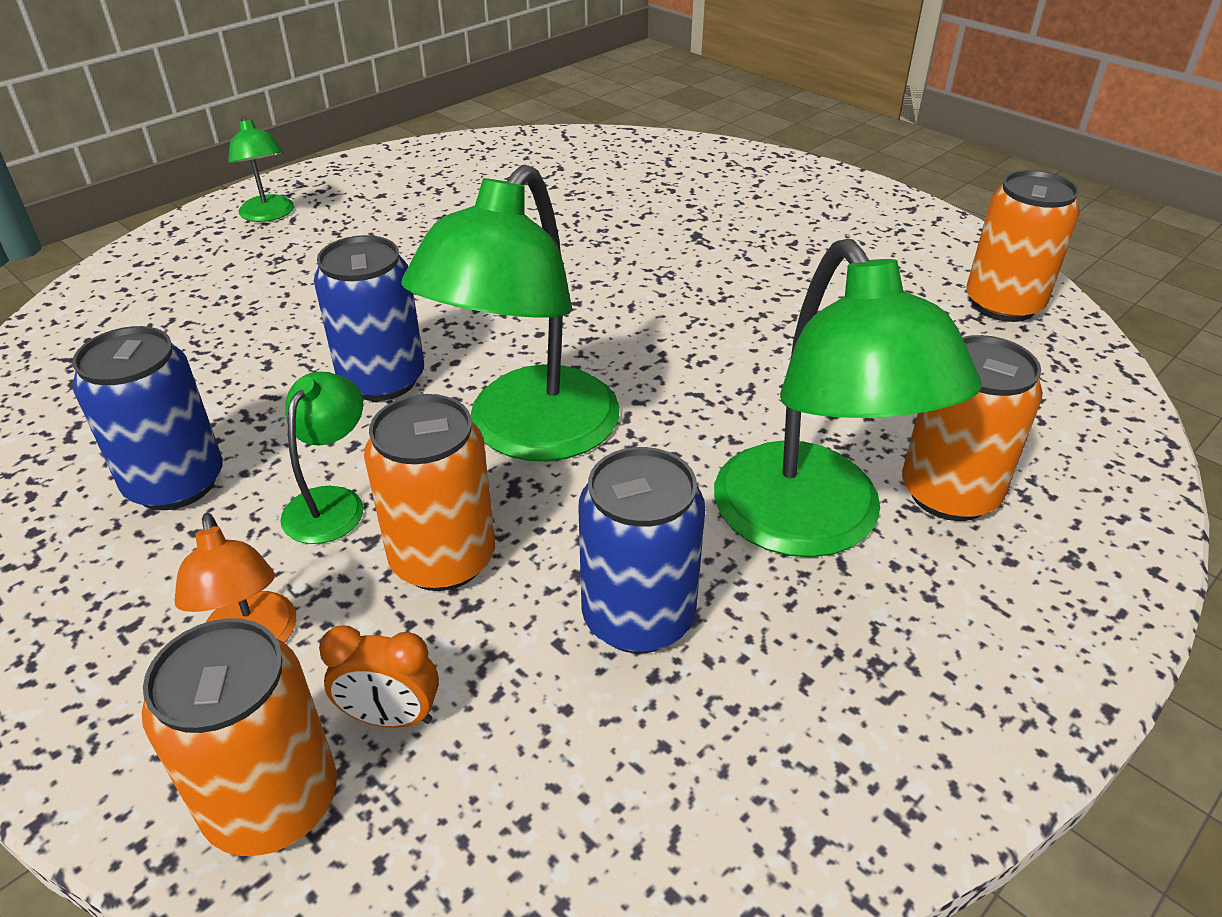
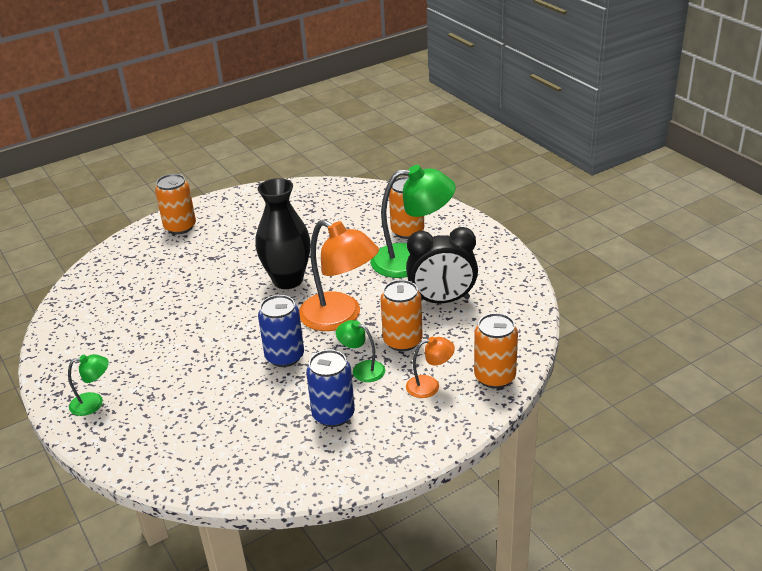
camera: 75 degrees left, 5 degrees down
orange clock [319,625,439,728] -> none
green lamp [401,165,620,461] -> orange lamp [299,220,379,331]
blue can [578,447,705,653] -> black clock [406,227,478,303]
orange can [966,170,1080,322] -> orange can moved to [155,174,196,234]
none -> black vase [255,178,311,289]

